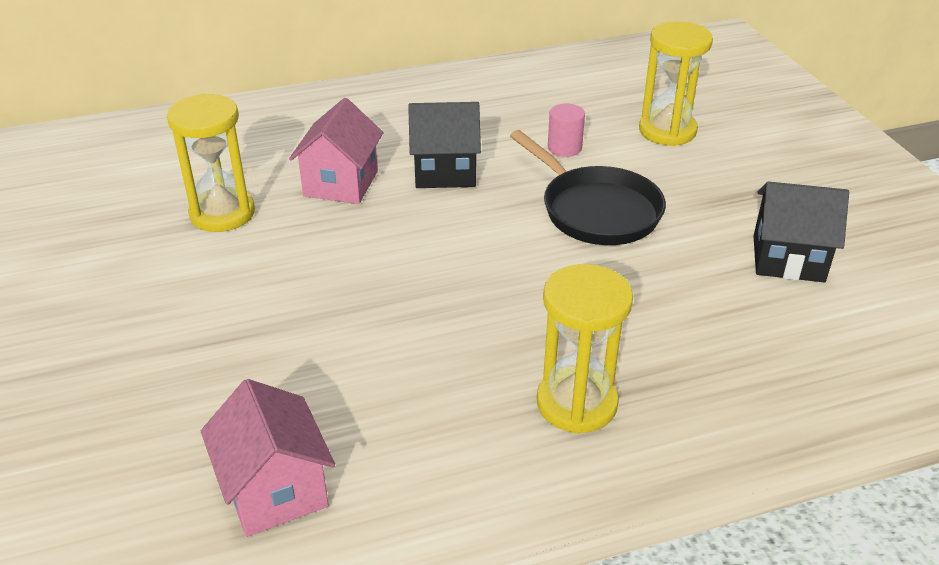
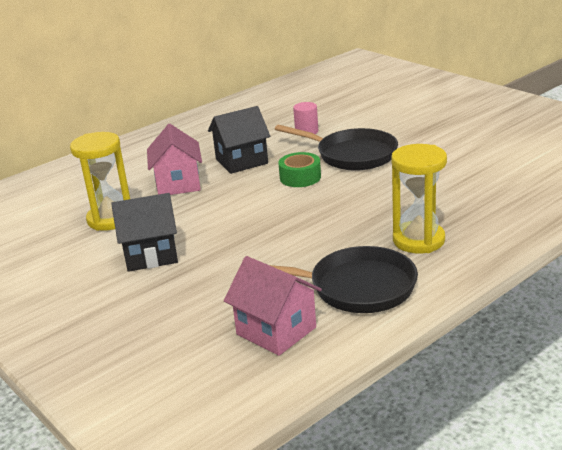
camera: 20 degrees left, 10 degrees down
yellow hourglass [639,22,713,146] -> none
black house [754,182,849,282] -> black house moved to [111,193,178,272]
none -> black pan [270,246,418,313]
none -> green tape [278,152,321,187]

